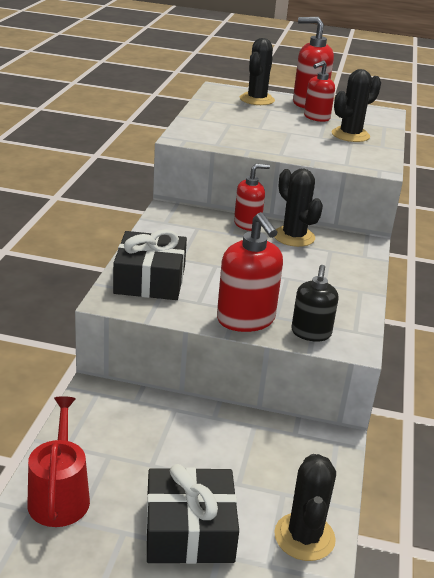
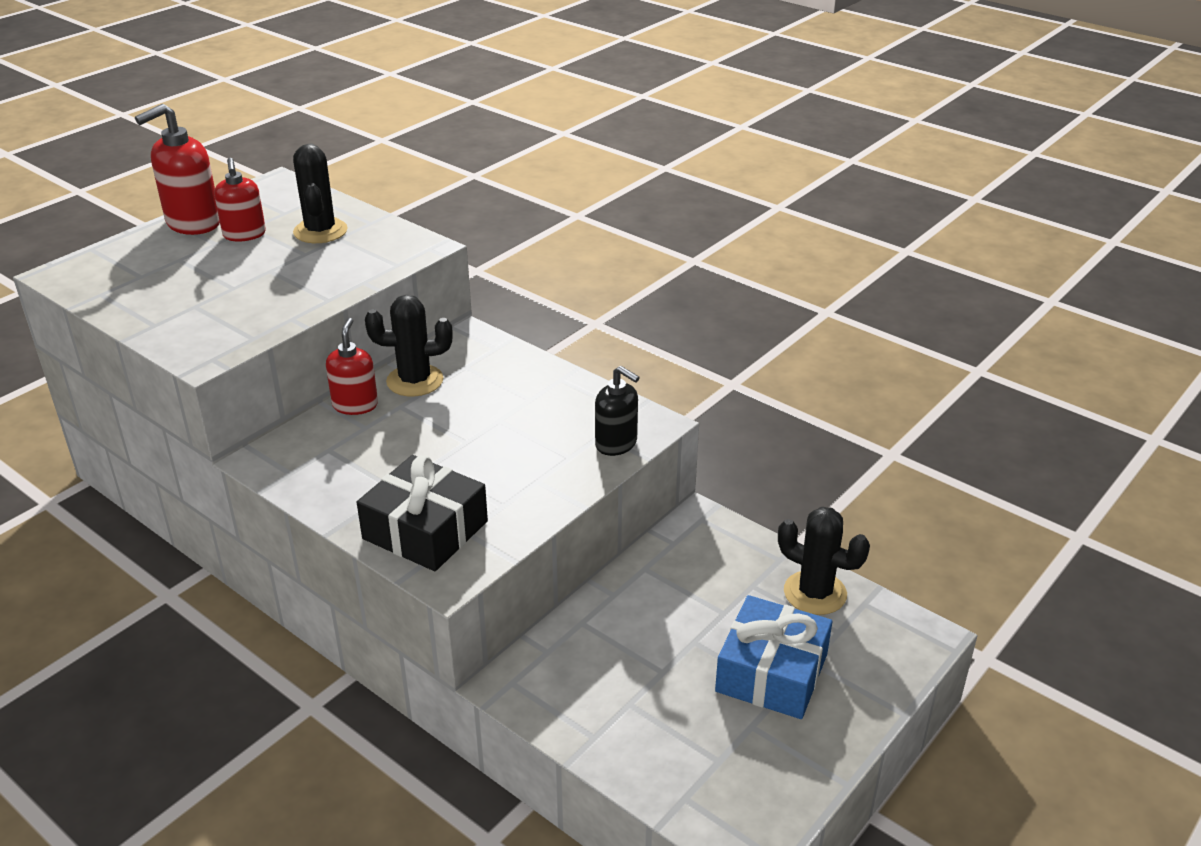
camera: 60 degrees left, 5 degrees up
red watering can [27,396,90,527] -> none
black gift [146,464,239,564] -> blue gift [715,595,832,719]
red soap dispenser [217,212,283,332] -> none
black cactus [240,38,275,105] -> none

